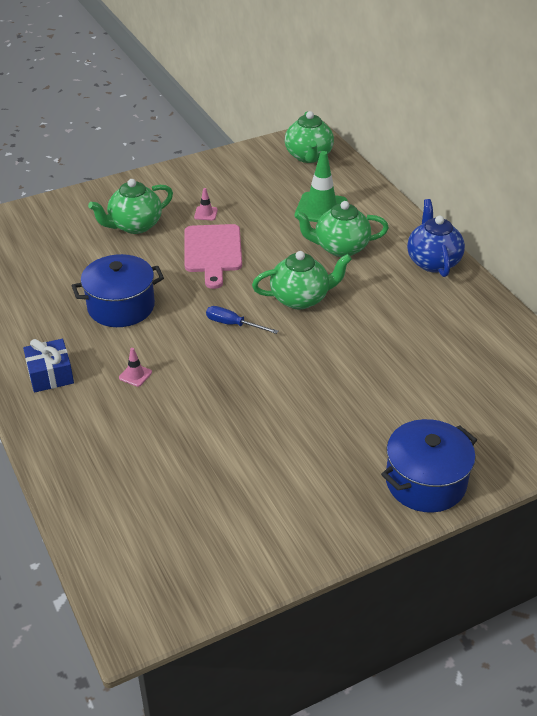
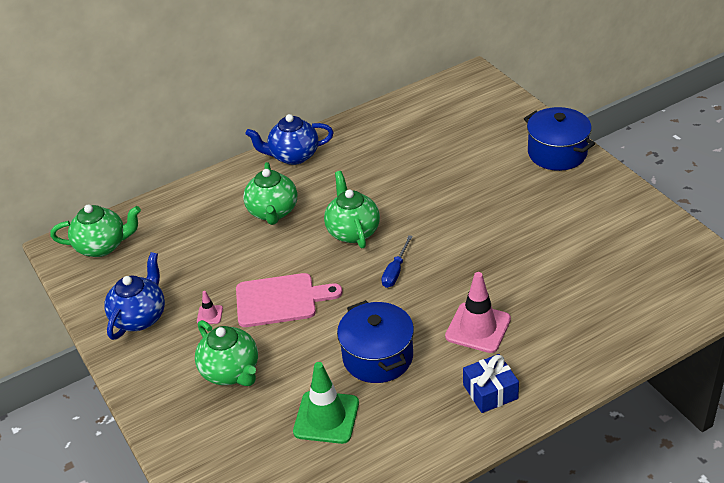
camera: 90 degrees left, 0 degrees up
pink traffic cone [119,348,152,387] -> pink traffic cone [445,272,511,353], size x2.19
green traffic cone [295,151,348,222] -> green traffic cone moved to [293,362,359,444]
none -> blue teapot [104,252,165,340]

